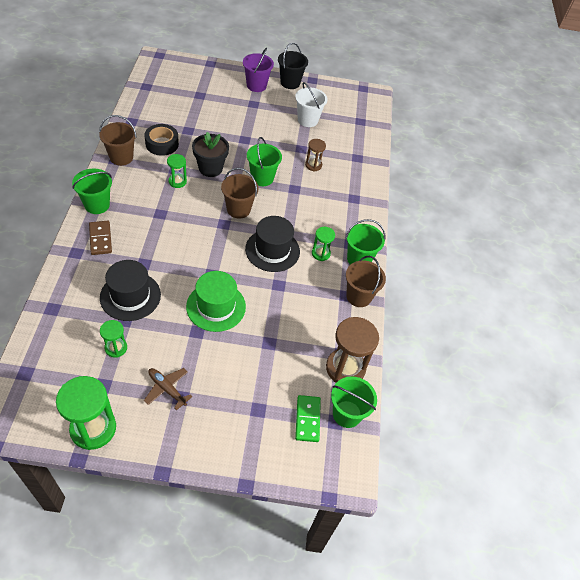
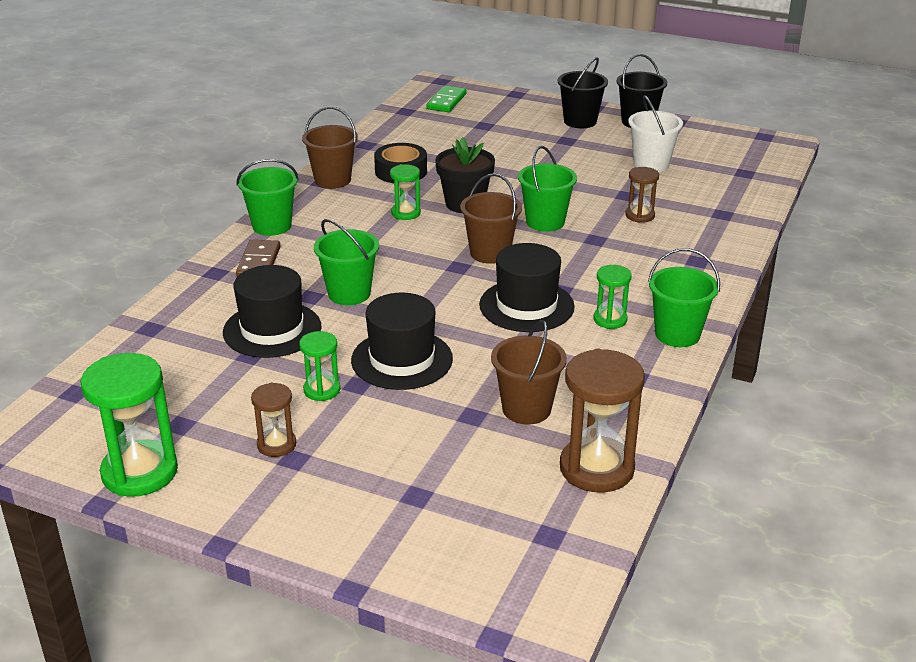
camera: 25 degrees right, 20 degrees down
green hourglass [100,320,127,358] -> green hourglass moved to [299,331,340,401]
brown plane [144,368,193,410] -> brown hourglass [251,383,296,457]
green hat [186,271,246,332] -> black hat [351,293,453,390]
purple bucket [243,48,274,92] -> black bucket [558,57,608,128]
green domino [295,395,321,442] -> green domino moved to [427,86,466,112]
green bucket [331,376,377,428] -> green bucket moved to [314,219,379,305]
brown bucket [346,256,386,307] -> brown bucket moved to [491,320,567,425]

